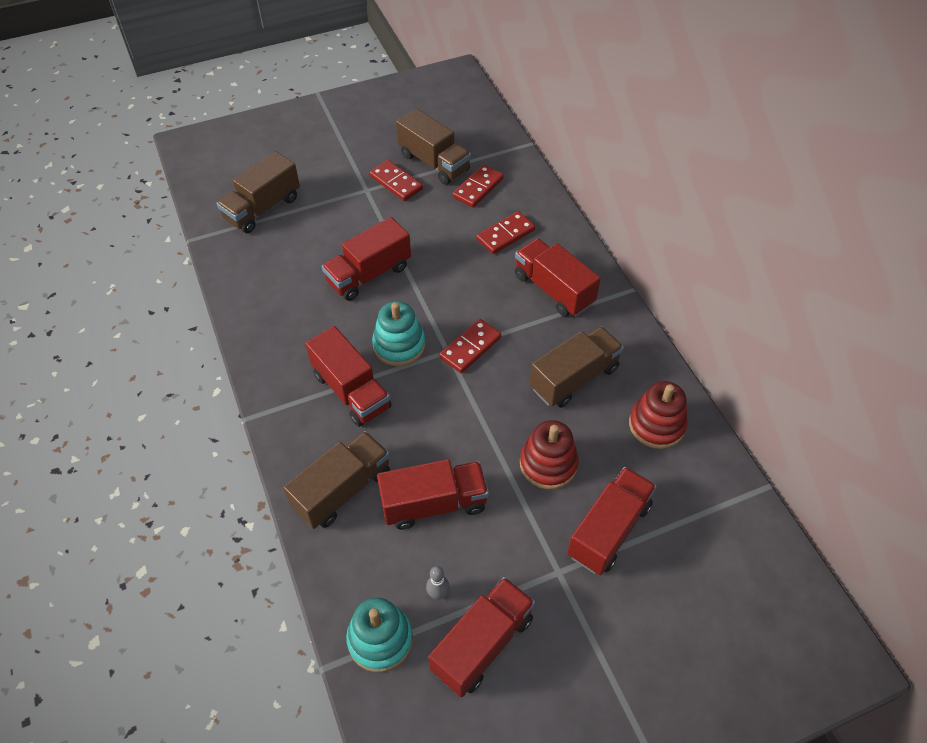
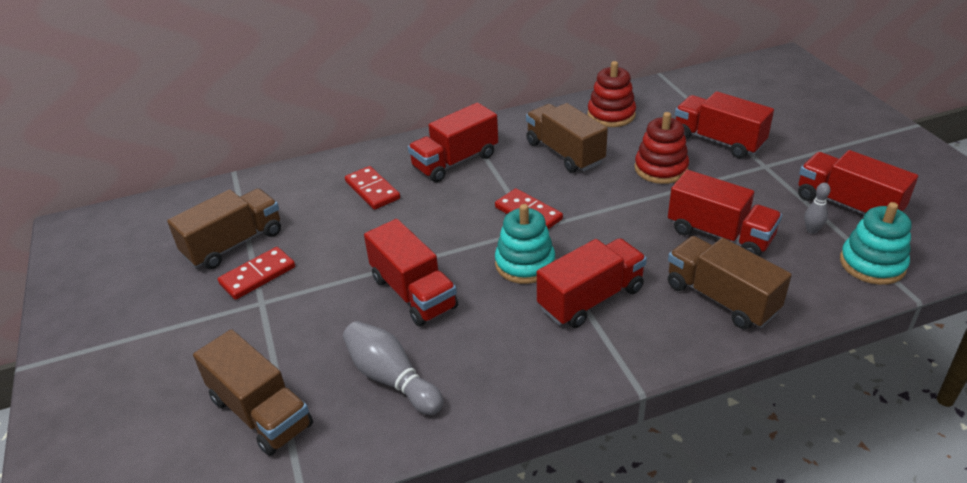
camera: 85 degrees left, 15 degrees down
red truck [377,459,489,530] -> red truck turned 135 degrees clockwise [668,170,782,256]
red domino [452,164,504,208] -> none
none -> grey bowling pin [343,321,443,415]

